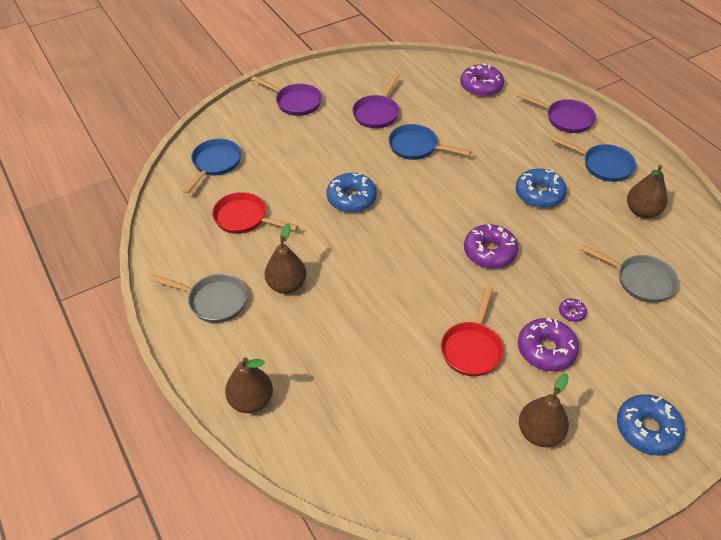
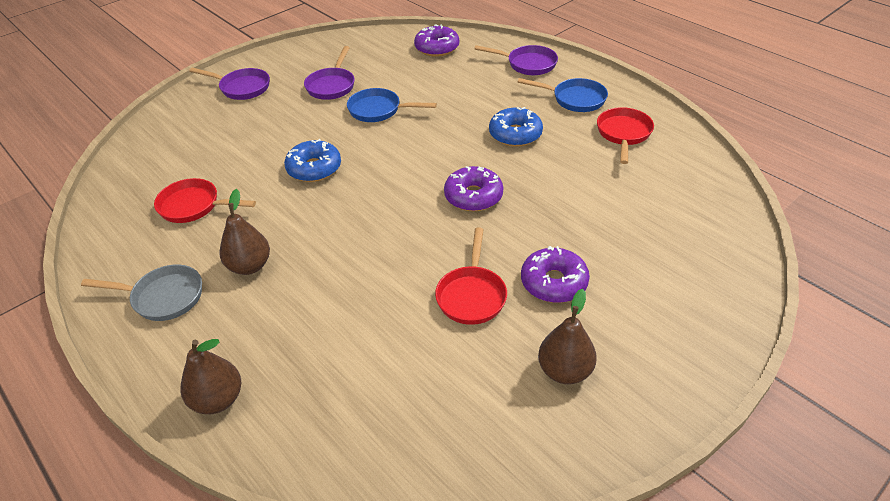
camera: 10 degrees left, 5 degrees down
blue pan [182,139,241,194] -> none
purple donut [559,298,587,322] -> none
grey pan [581,245,679,303] -> none
blue donut [617,394,685,455] -> none
brown pear [627,165,667,218] -> red pan [597,107,654,164]

